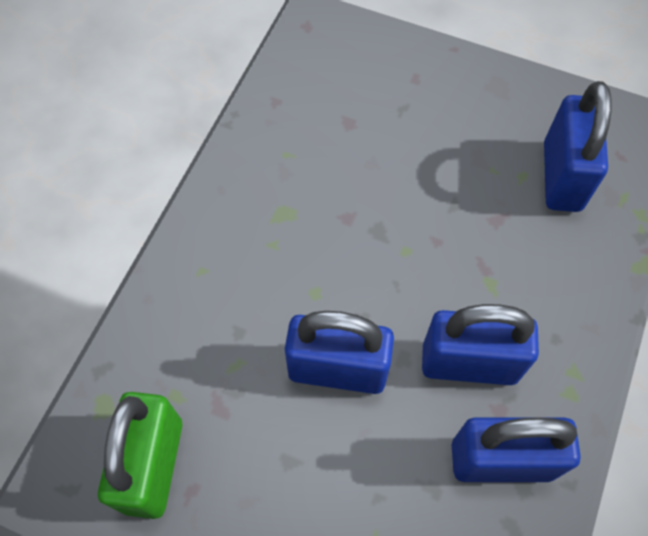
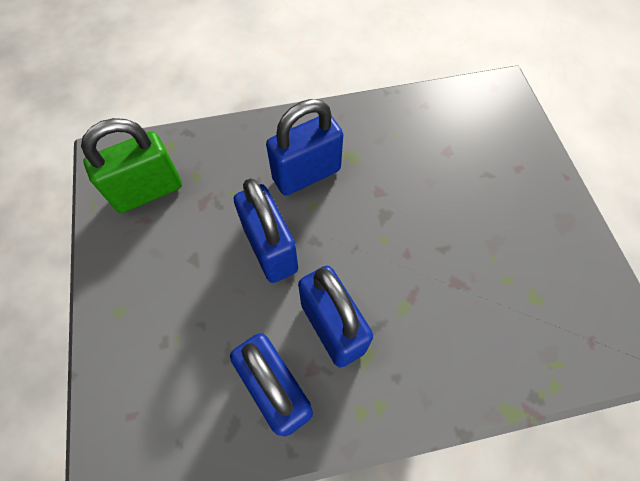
camera: 55 degrees right, 0 degrees up
blue padlock [544,81,612,212] -> blue padlock moved to [266,99,343,196]

